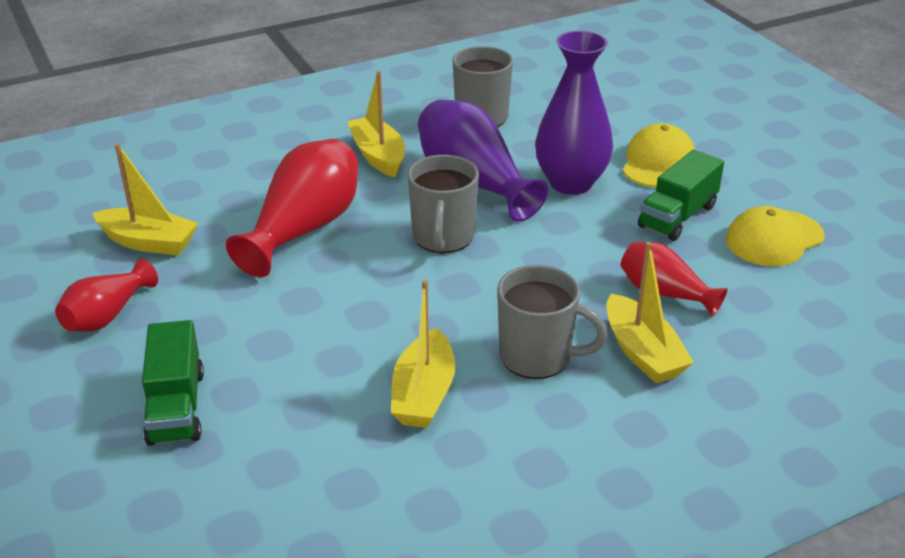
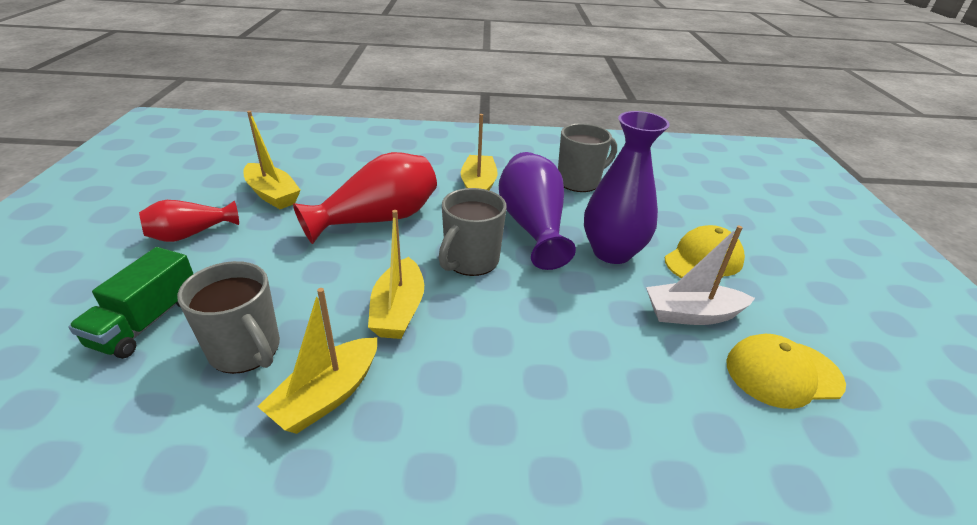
camera: 25 degrees right, 0 degrees up
grey mug [497,265,608,379] -> grey mug moved to [177,261,280,374]
yellow boat [607,242,694,383] -> yellow boat moved to [368,210,424,339]
red vase [620,242,728,317] -> none
green truck [638,149,724,241] -> white boat [646,226,755,325]

